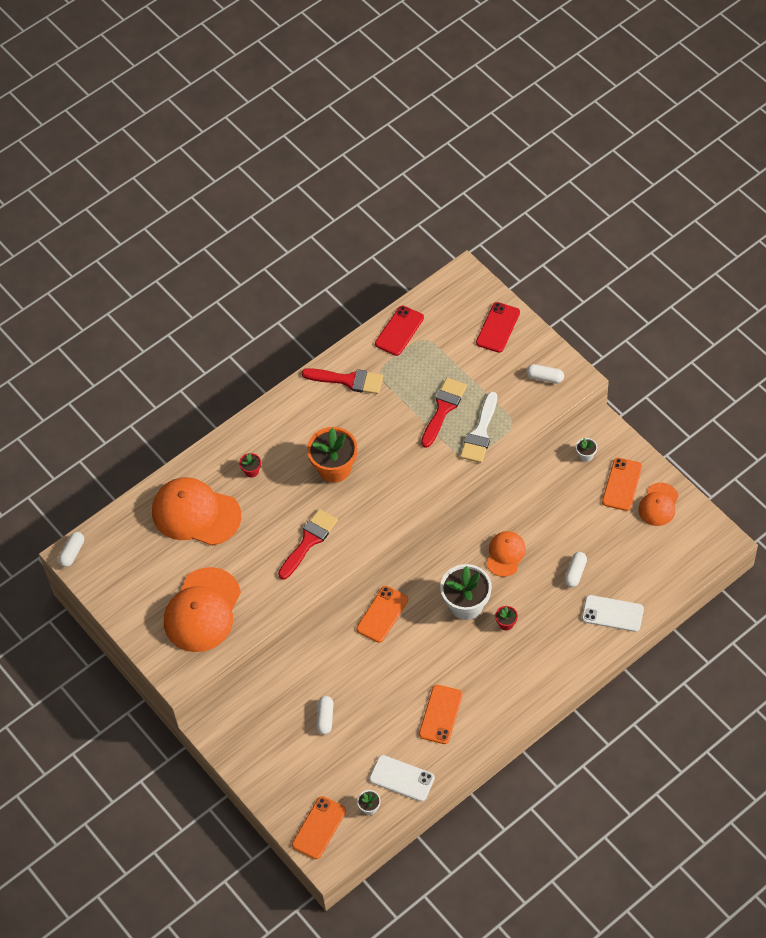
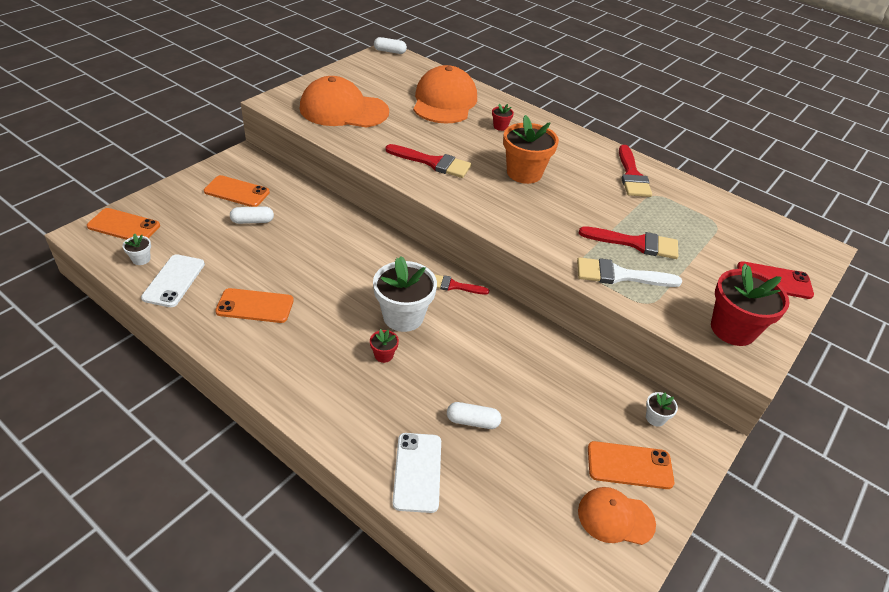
camera: 70 degrees right, 15 degrees down
orange phone [356,586,408,643] -> orange phone moved to [204,175,270,207]
red phone [375,306,424,356] -> none
orange cap [486,531,526,577] -> none
white capsule [526,364,564,383] -> red flower pot [711,264,790,346]
none -> red brush [434,274,489,295]

